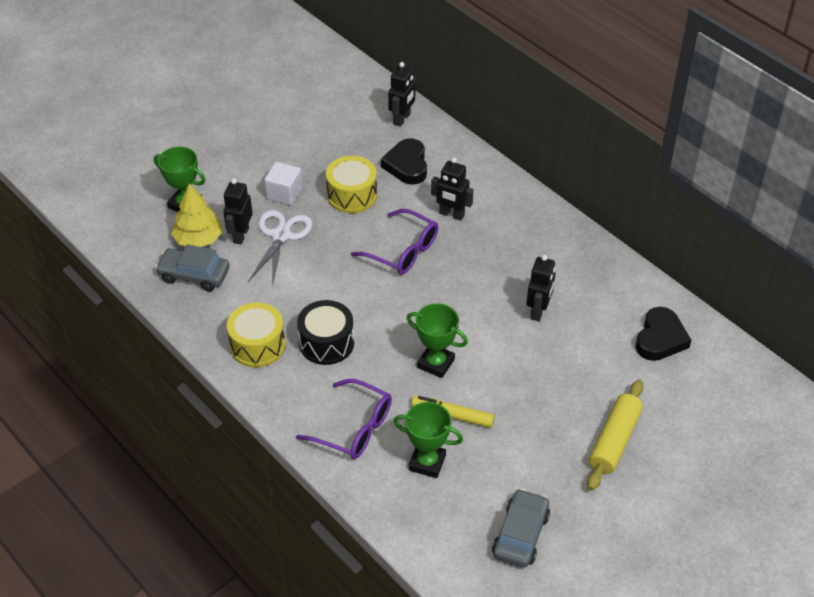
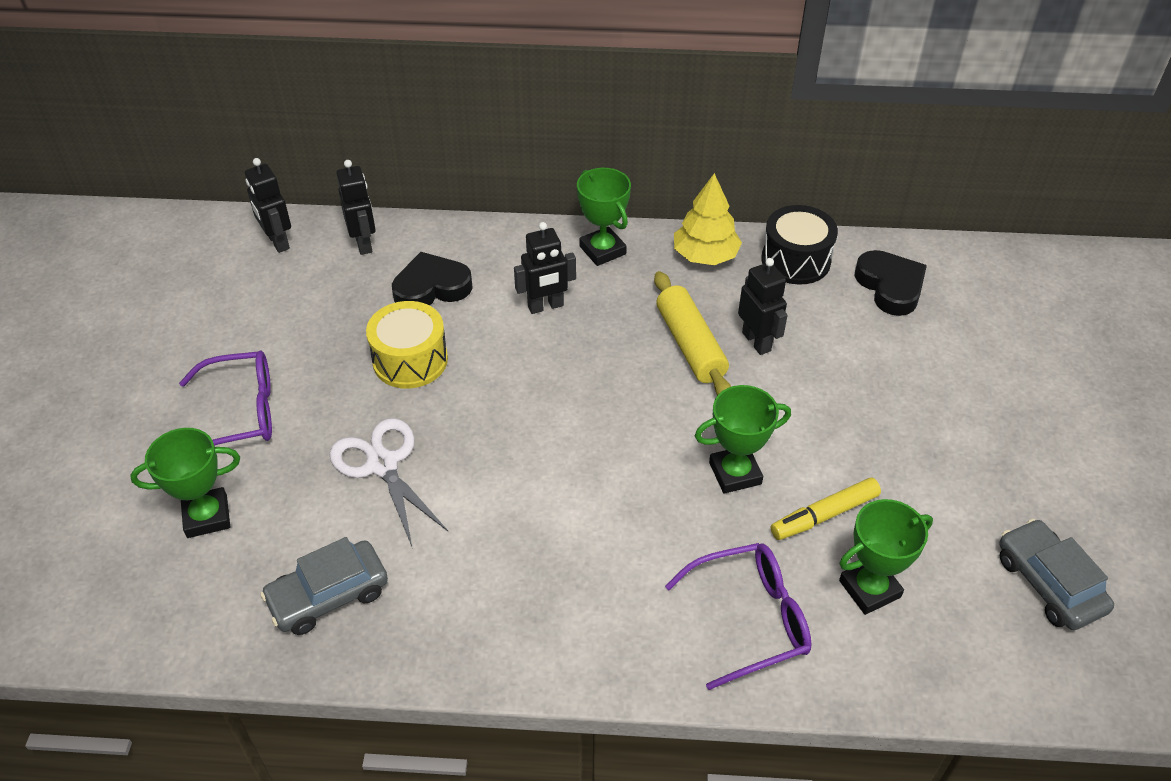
camera: 45 degrees left, 0 degrees up
yellow tree [171,184,223,247] -> yellow tree moved to [674,173,742,265]
black robot [223,179,253,244] -> black robot moved to [245,158,291,253]
yellow drum [227,302,285,367] -> none
white cube [264,162,303,205] -> none
black drum [297,300,354,365] -> black drum moved to [761,205,838,285]
purple glasses [351,209,438,275] -> purple glasses moved to [179,351,272,446]
black heart [381,138,427,185] -> black heart turned 120 degrees clockwise [392,252,473,306]
yellow rolling pin [587,380,644,490] -> yellow rolling pin moved to [654,271,732,395]
none -> green trophy [577,168,631,266]

